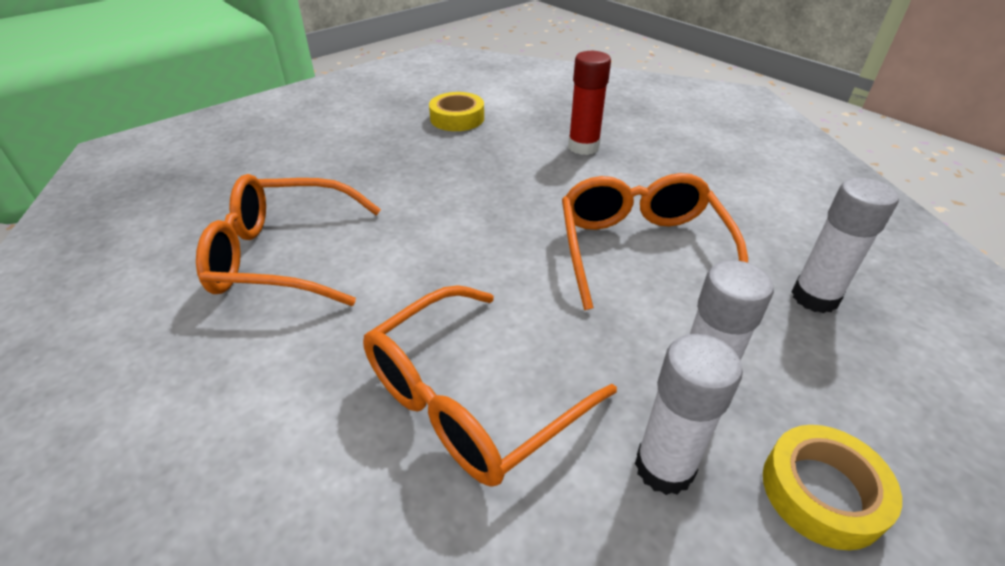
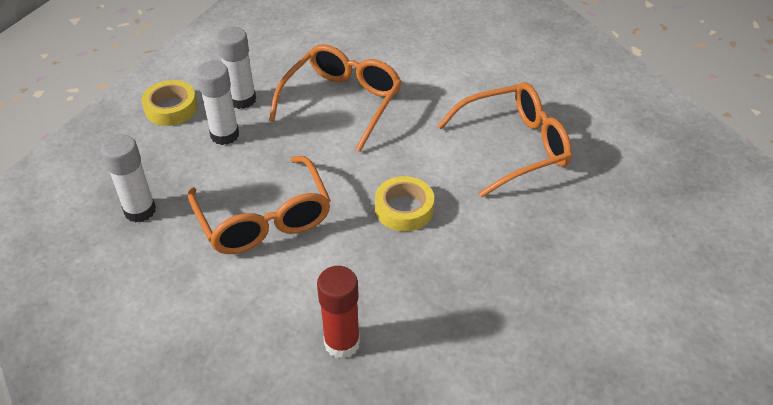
camera: 160 degrees right, 5 degrees up
yellow tape [429,92,484,131] -> yellow tape moved to [375,176,434,231]

